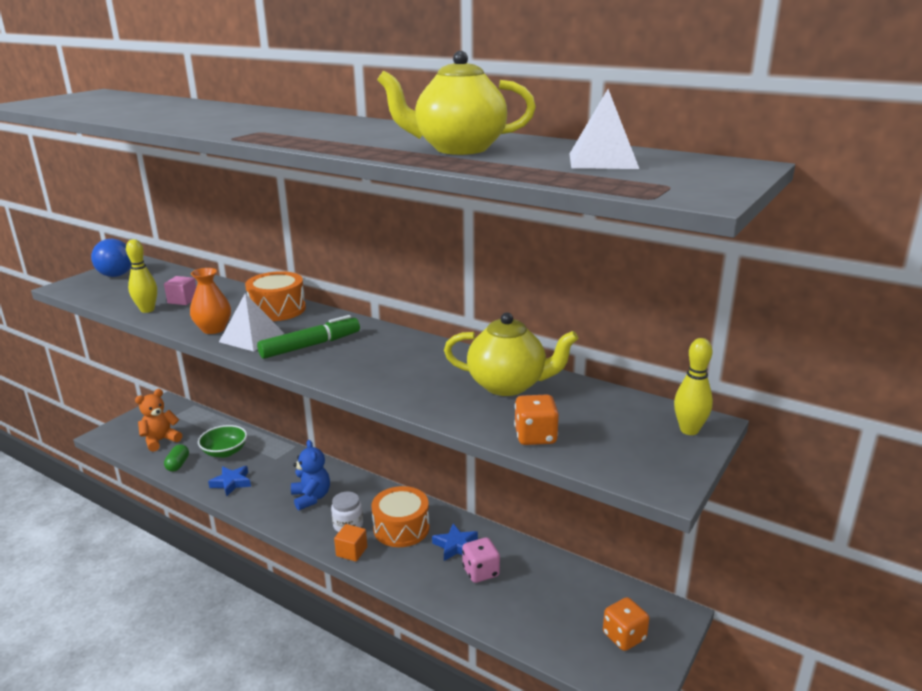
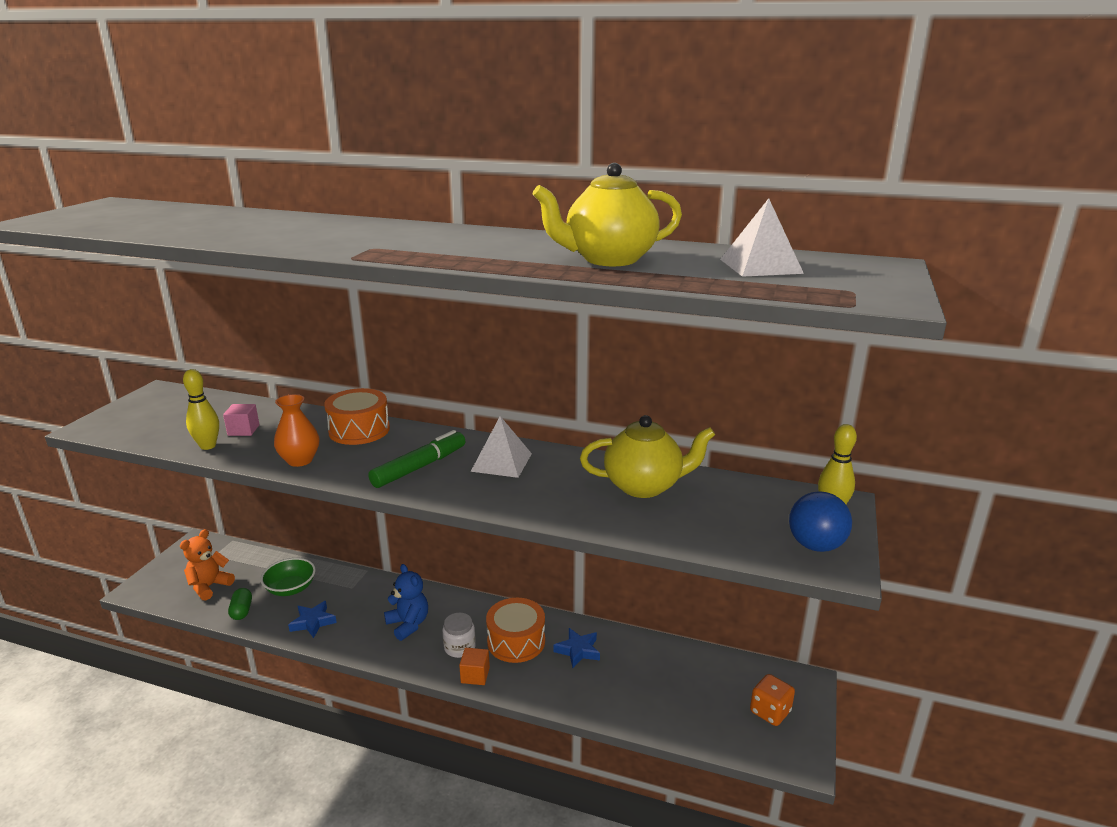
camera: 15 degrees left, 0 degrees up
blue ball [91,239,132,277] -> blue ball moved to [789,491,852,552]
white pyramid [219,293,285,352] -> white pyramid moved to [471,416,532,478]
pink dice [462,537,500,583] -> none
orange dice [514,394,559,445] -> none

